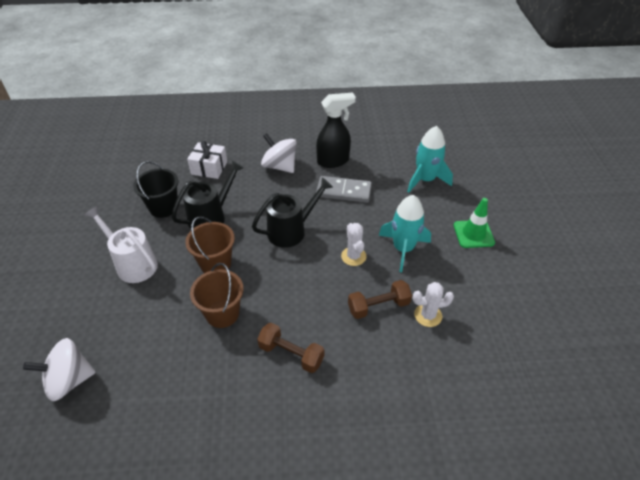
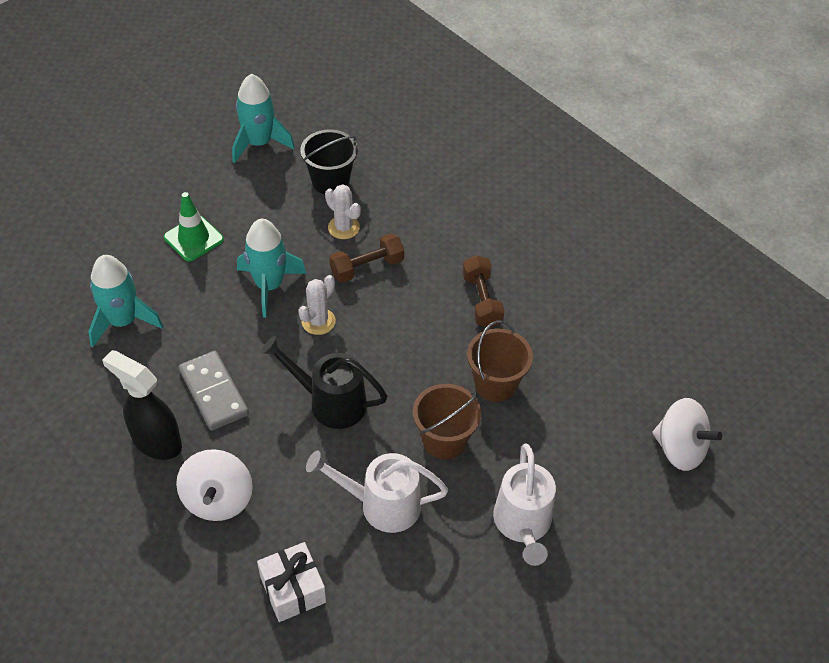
camera: 130 degrees left, 5 degrees up
black bucket [133,161,178,218] -> black bucket moved to [300,130,358,194]
black watering can [172,160,244,229] -> white watering can [306,451,448,533]
brown dumbbell [348,280,412,319] -> brown dumbbell turned 60 degrees counterclockwise [329,233,404,283]
none -> turquoise rocket [232,74,295,163]

